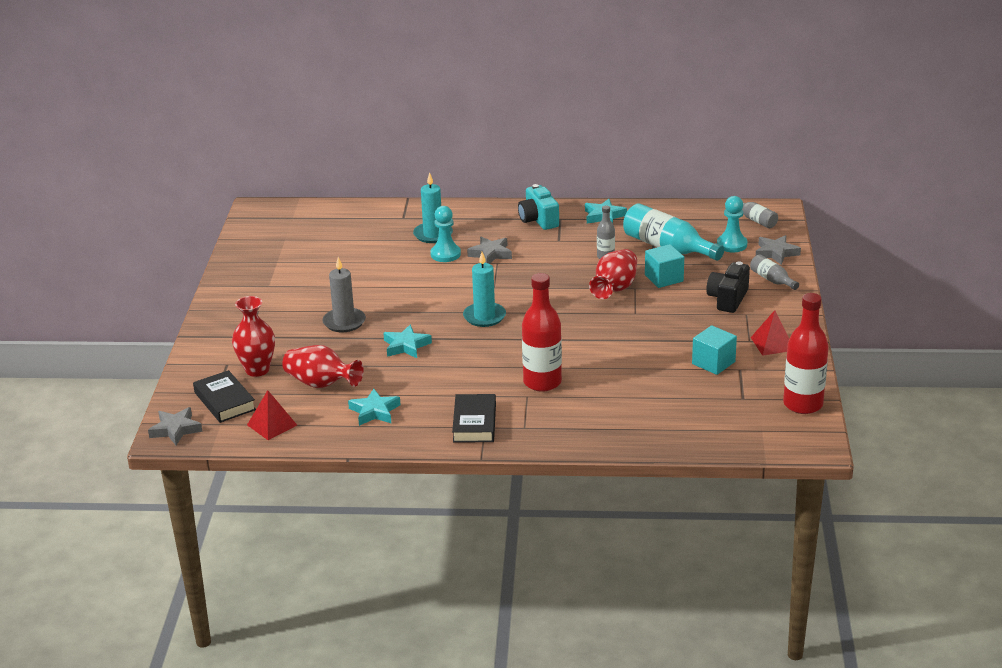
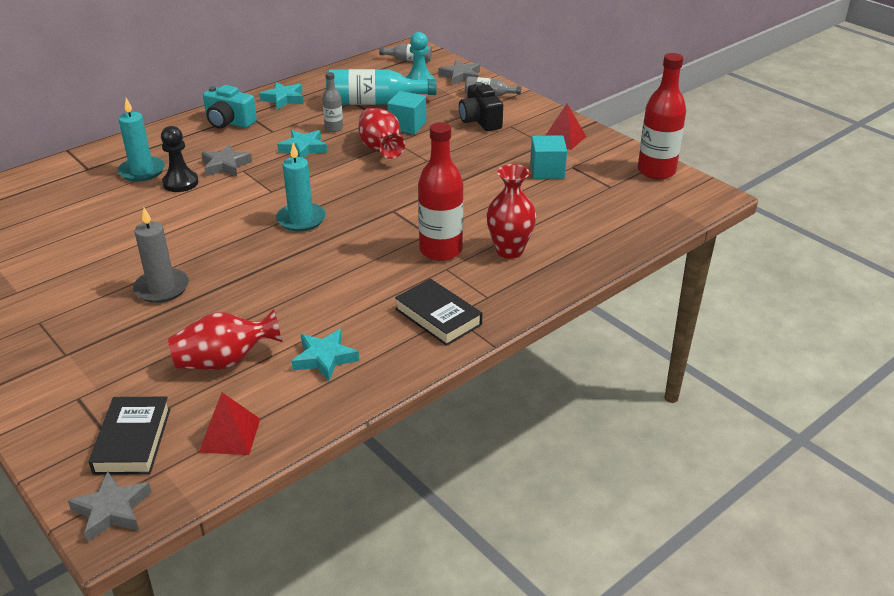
camera: 45 degrees left, 5 degrees up
black book [193,370,256,423] -> black book turned 75 degrees clockwise [89,396,170,475]
red vase [232,296,275,377] -> red vase moved to [487,164,536,259]
turquoise star [383,325,432,358] -> turquoise star moved to [277,130,327,158]
turquoise pawn [430,206,461,262] -> black pawn [161,126,199,192]

